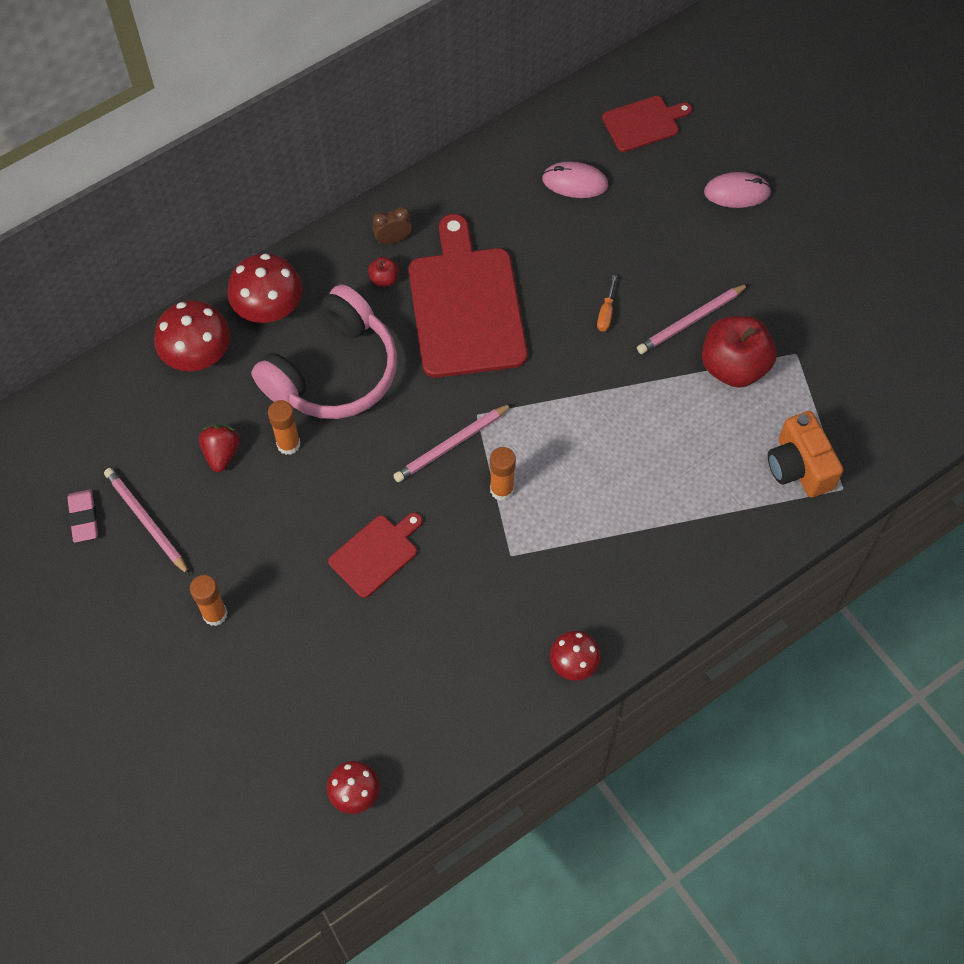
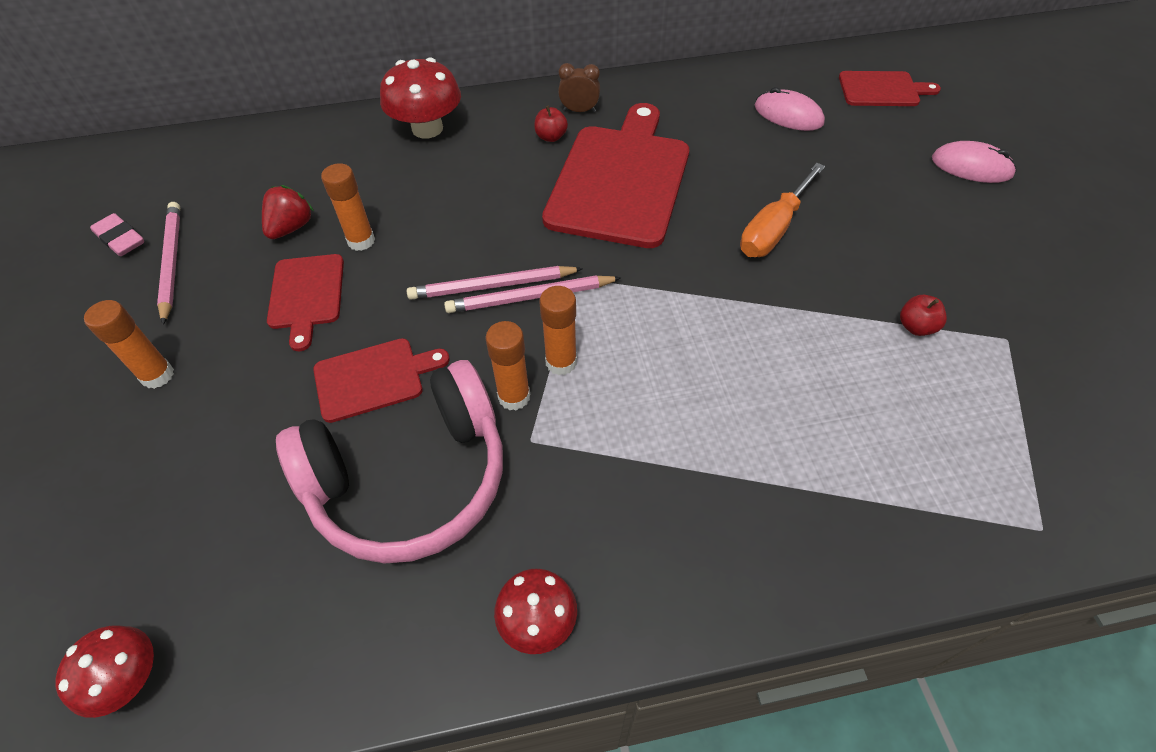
camera: 25 degrees right, 10 degrees down
pink eraser [67,489,98,542] -> pink eraser turned 60 degrees counterclockwise [90,213,144,256]
red mushroom [154,300,231,371] -> none
pink headphones [251,284,397,419] -> pink headphones moved to [276,360,503,564]
orange screwdriver [597,275,616,332] -> orange screwdriver [740,163,825,257], size x1.98
pink pencil [637,284,749,354] -> pink pencil moved to [407,266,583,300]
red apple [702,316,777,388] -> red apple [900,295,947,336], size x0.43
orange camera [768,411,843,498] -> none
none -> red cutting board [267,254,344,351]
none -> orange glue stick [485,321,530,410]

